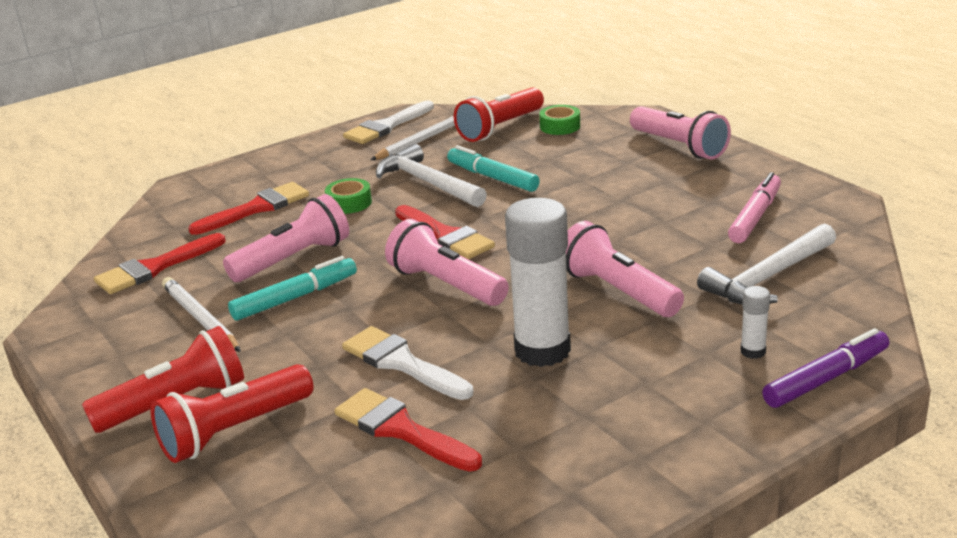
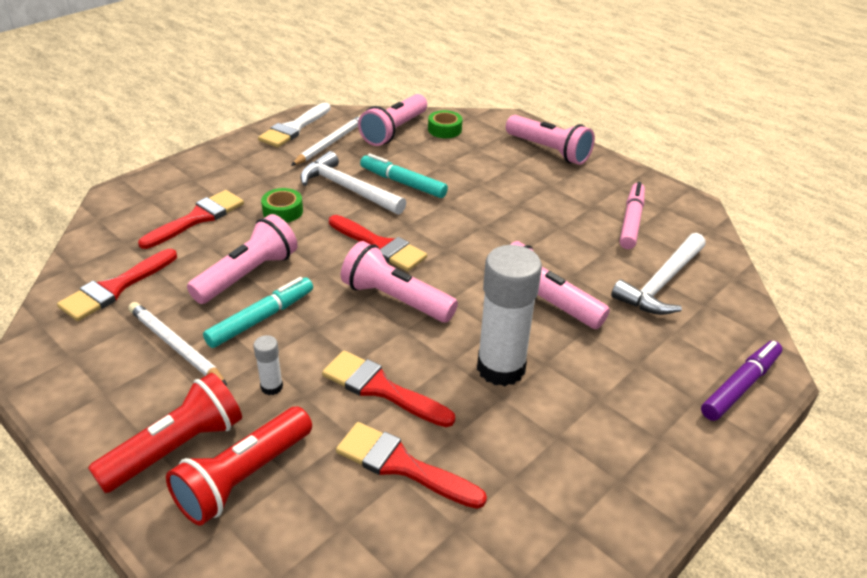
camera: 15 degrees left, 10 degrees up
white brush [342,326,473,400] -> red brush [322,350,455,427]
red flashlight [454,87,544,142] -> pink flashlight [358,94,427,146]
white glue stick [741,286,770,359] -> white glue stick moved to [253,335,283,395]

